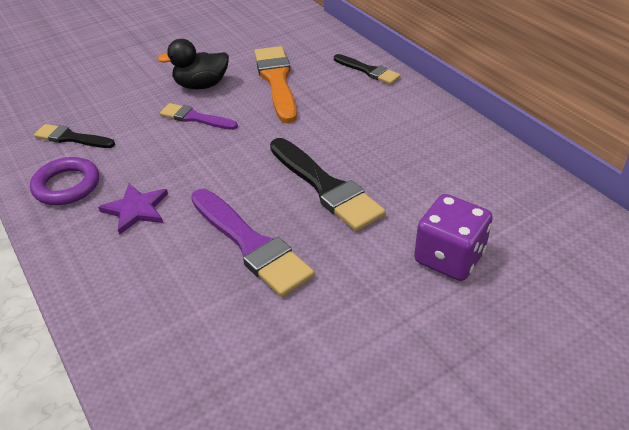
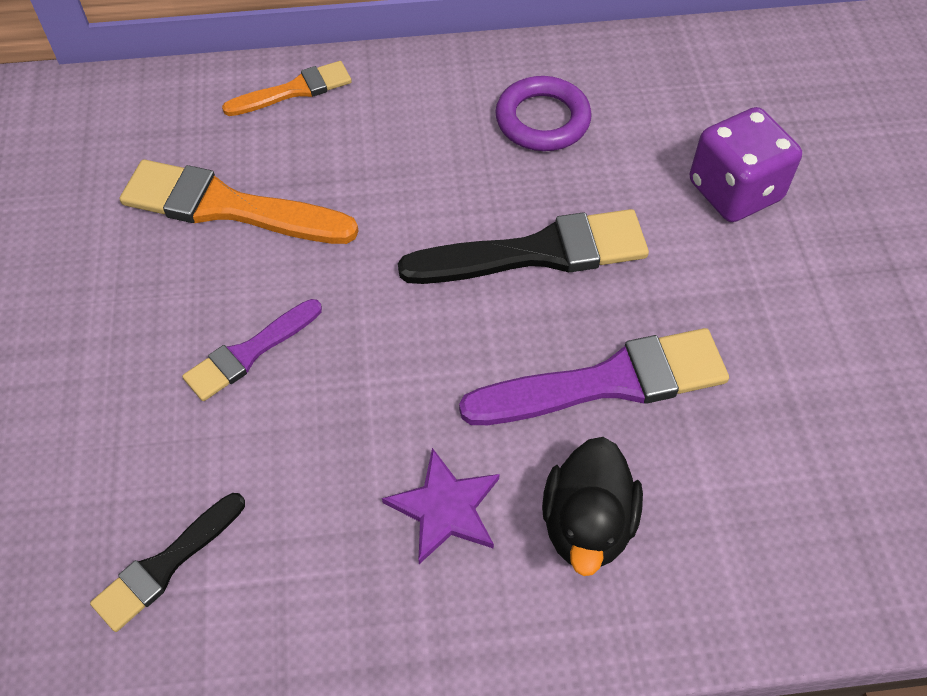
camera: 65 degrees left, 15 degrees up
purple ring [30,157,99,205] -> purple ring moved to [495,76,592,151]
black duck [158,39,229,89] -> black duck moved to [542,437,643,576]
black brush [334,54,401,84] -> orange brush [222,61,352,116]

